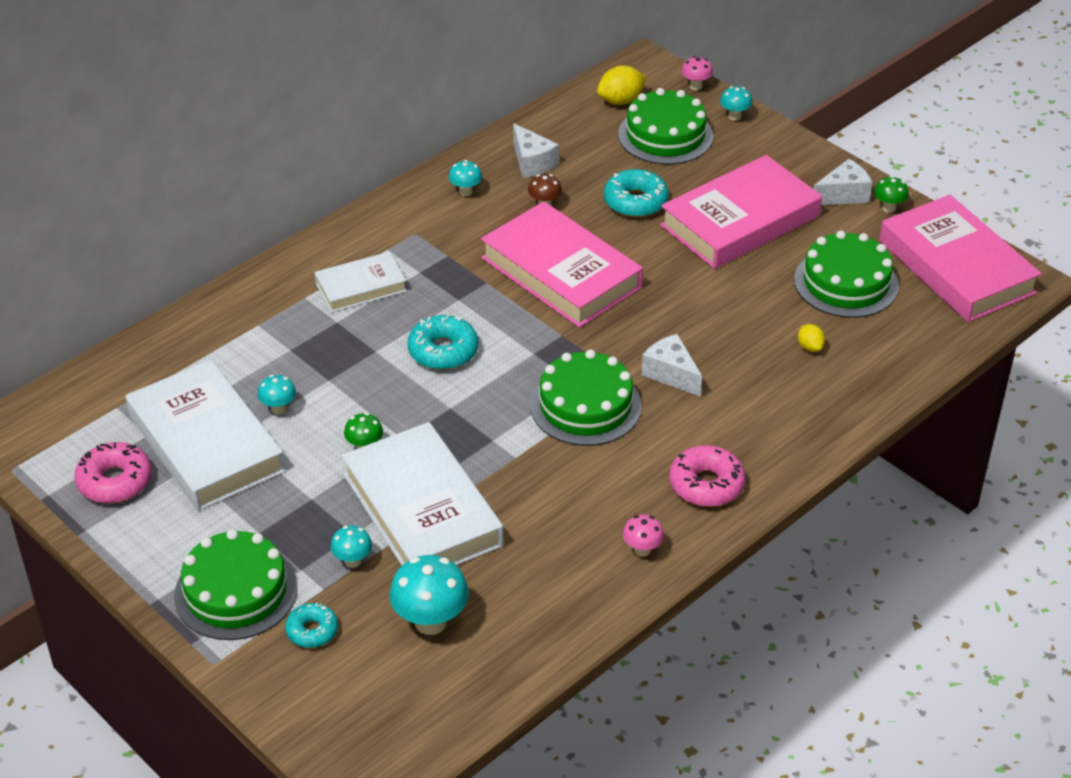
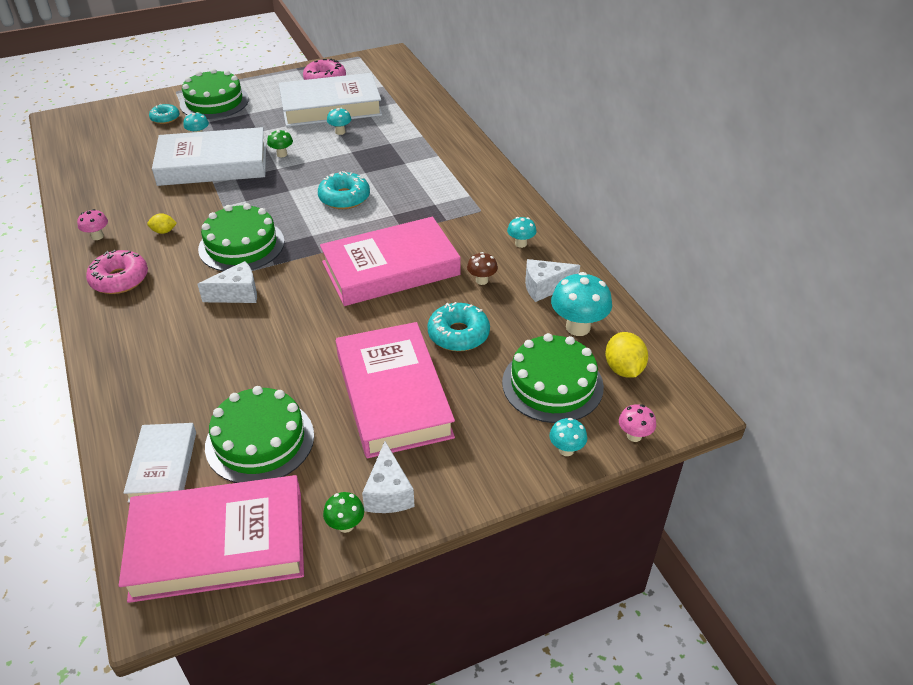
camera: 110 degrees right, 0 degrees up
white book [314,252,407,312] -> white book moved to [123,423,196,503]
turquoise mushroom [390,555,469,635] -> turquoise mushroom moved to [551,272,612,336]
yellow lemon [798,324,825,352] -> yellow lemon moved to [147,213,177,234]

